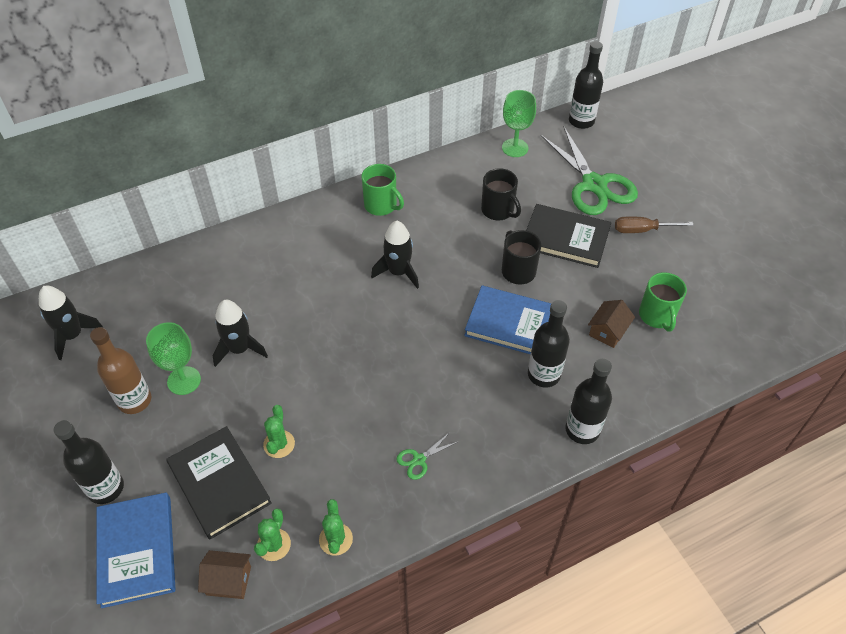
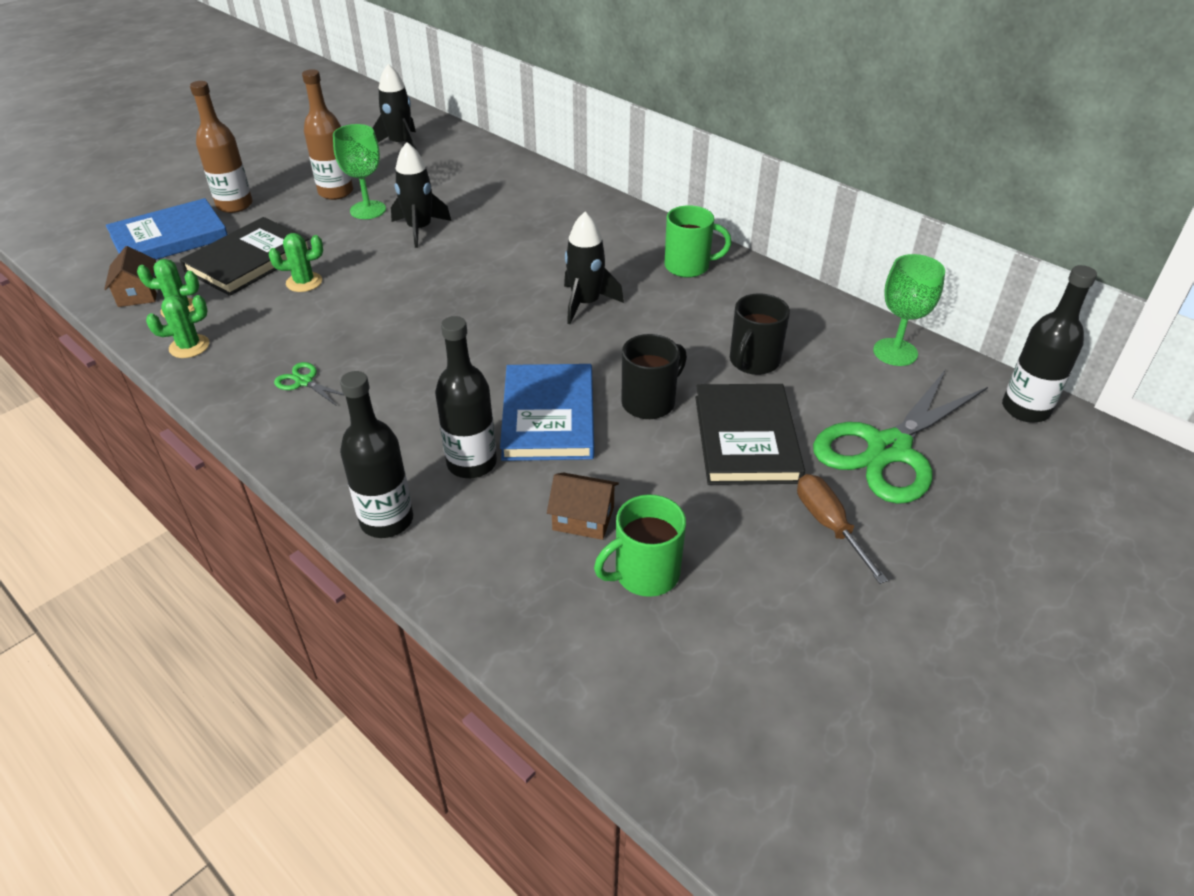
camera: 70 degrees right, 10 degrees down
black bottle [54,420,124,504] -> brown bottle [190,81,253,213]
green mug [361,164,404,216] -> green mug turned 105 degrees counterclockwise [664,205,732,278]

